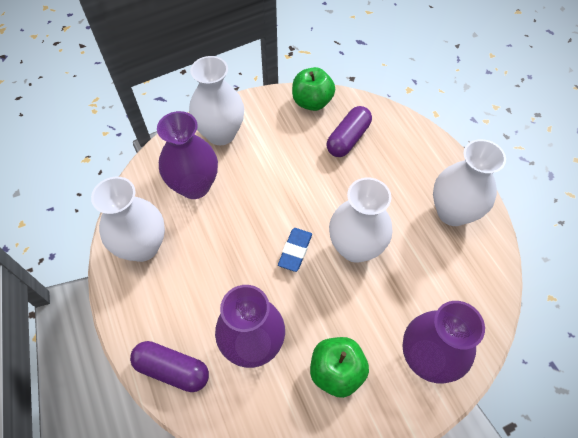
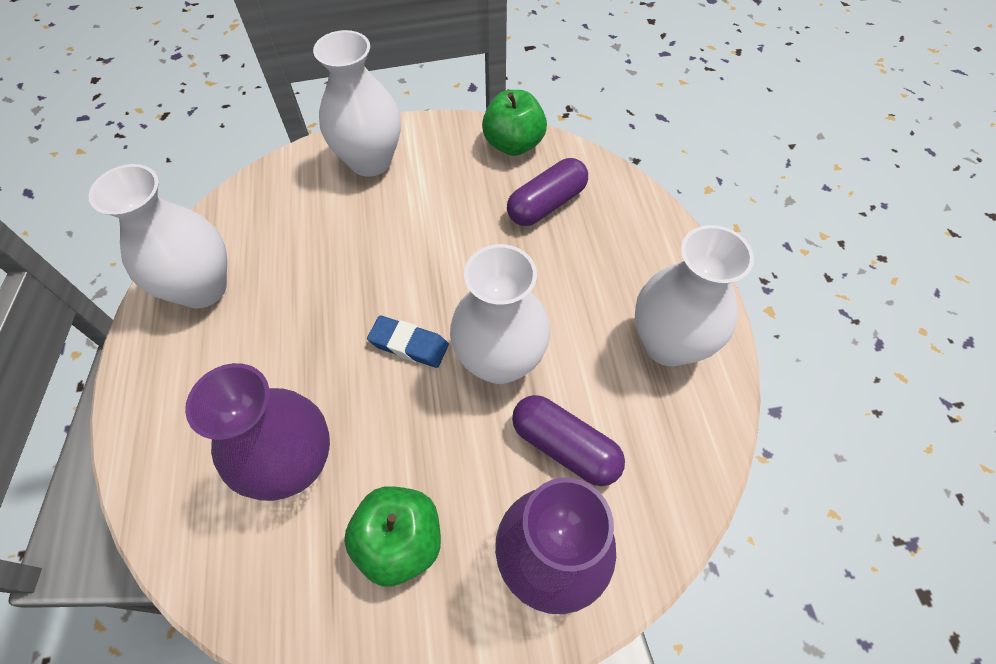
camera: 15 degrees right, 0 degrees up
purple capsule [130,341,209,392] -> purple capsule moved to [512,395,625,486]
purple vase [157,111,218,199] -> none
blue eraser [278,228,312,272] -> blue eraser turned 75 degrees clockwise [367,316,449,368]

